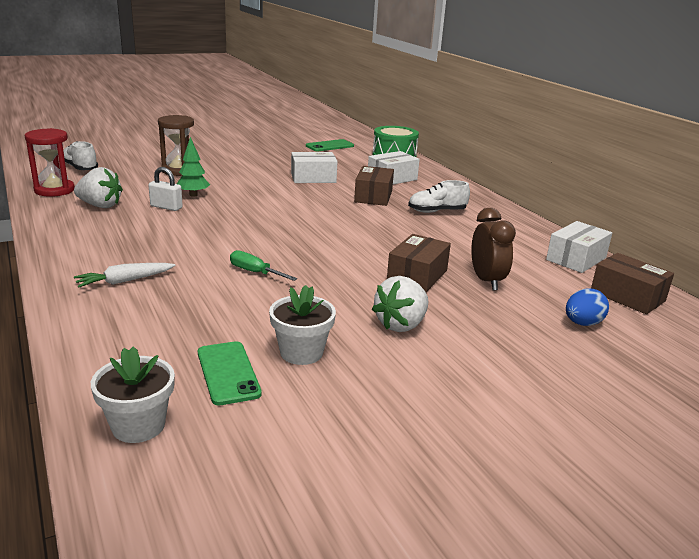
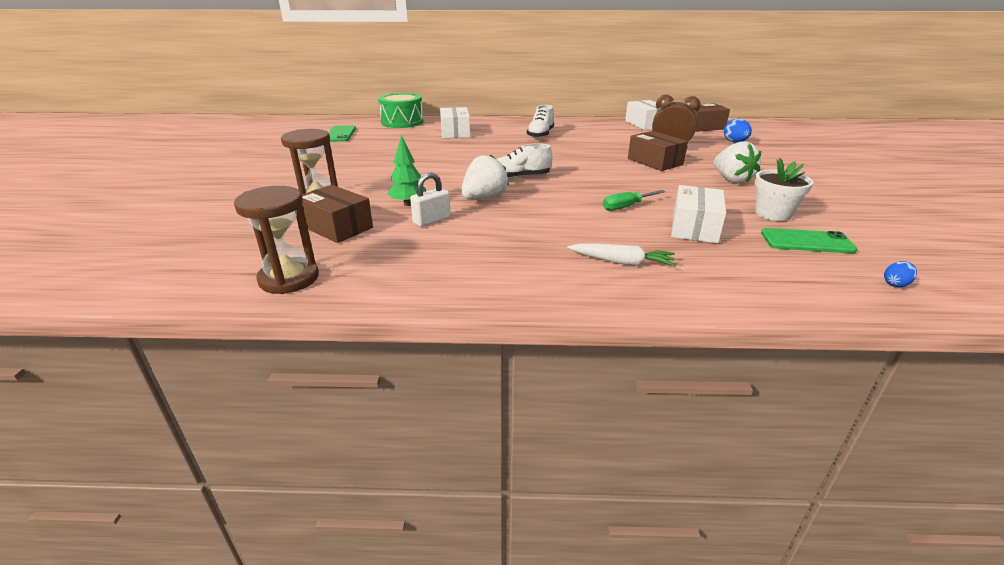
camera: 60 degrees left, 5 degrees up
red hourglass [24,128,75,197] -> brown hourglass [234,186,319,294]
white shoe [63,141,98,170] -> white shoe moved to [497,143,553,180]
white strawberry [74,167,123,208] -> white strawberry moved to [461,154,509,200]
white carrot [74,263,176,288] -> white carrot turned 75 degrees counterclockwise [567,244,676,266]
white flower pot [91,346,175,443] -> blue egg [884,261,917,287]
white box [291,152,338,183] -> white box moved to [671,185,726,243]
brown box [354,166,394,206] -> brown box moved to [302,185,373,243]

